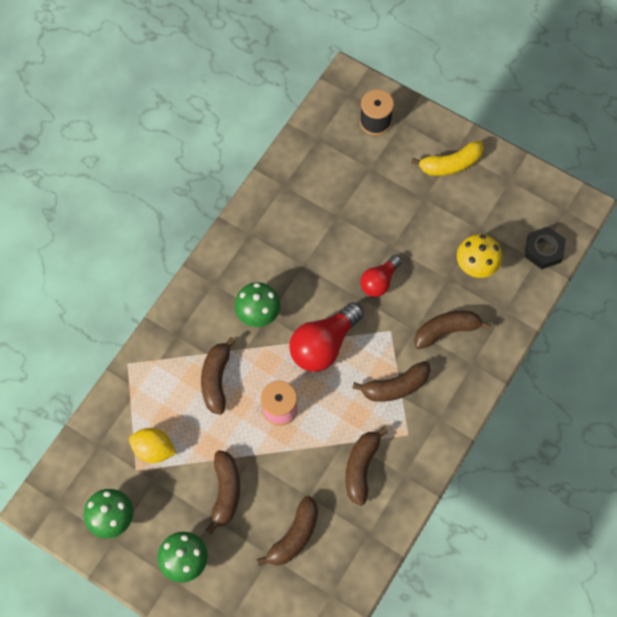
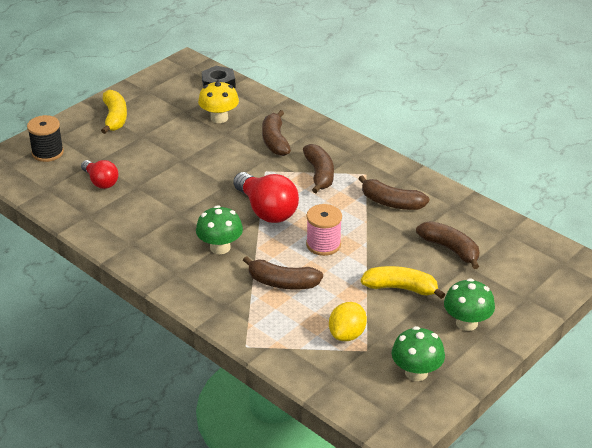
camera: 80 degrees left, 30 degrees down
brown banana [206,450,240,534] -> yellow banana [361,266,445,299]
red light bulb [360,255,402,297] -> red light bulb moved to [81,160,119,189]

